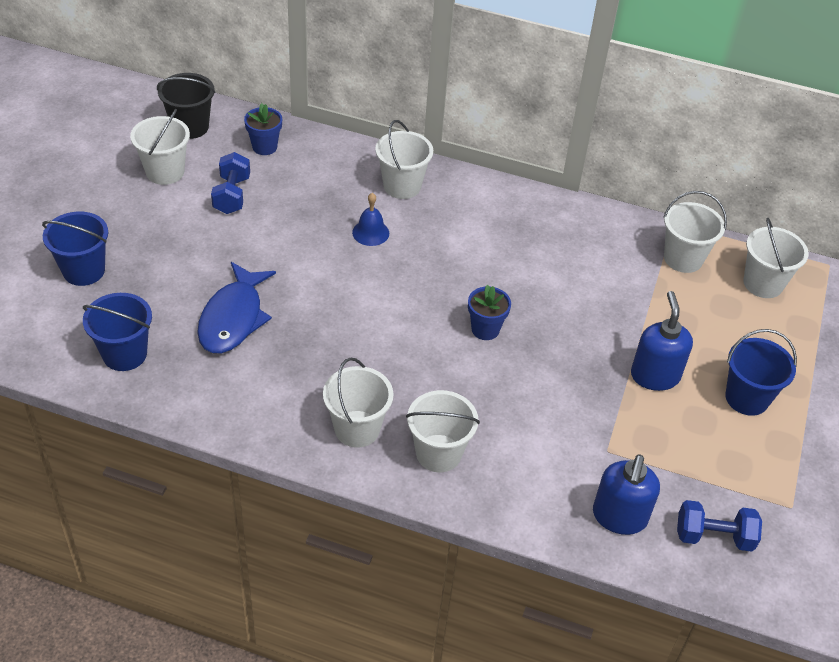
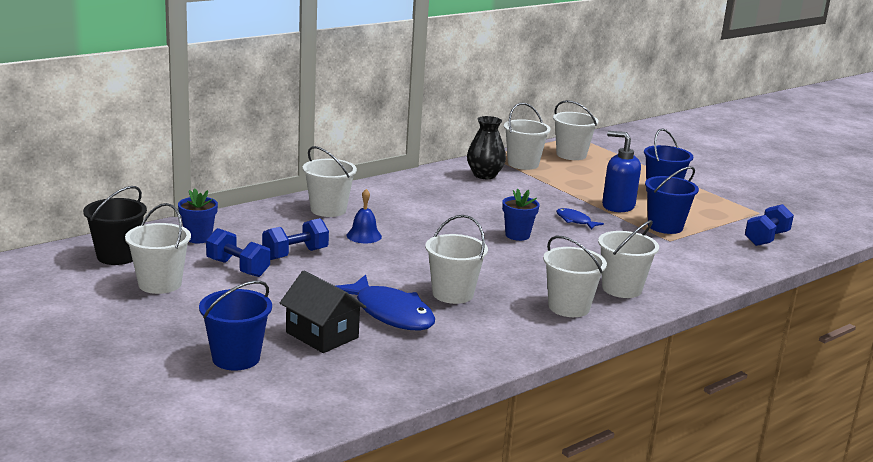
camera: 55 degrees left, 25 degrees down
blue bucket [83,293,152,371] -> blue bucket moved to [645,166,699,234]
blue soap dispenser [593,455,660,535] -> none
none -> blue dumbbell [262,218,329,260]
none -> black house [280,270,366,353]
none -> white bucket [425,215,488,304]
none -> black vase [467,116,506,179]
none -> blue fish [556,208,604,230]

